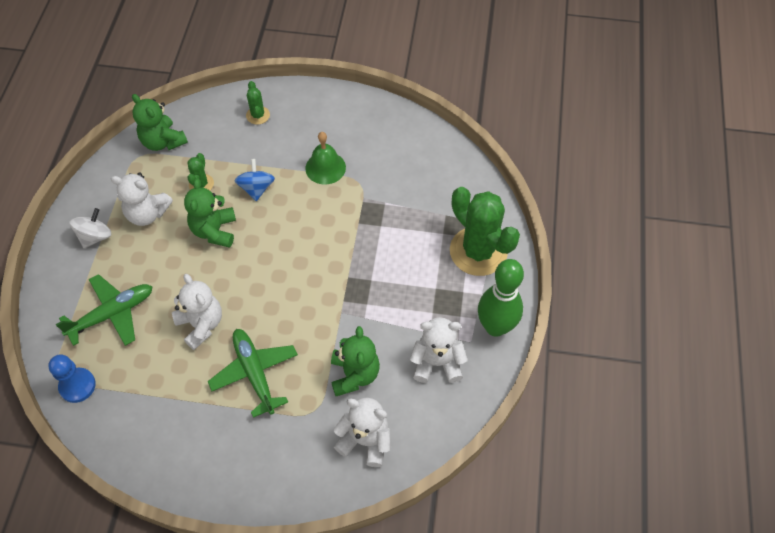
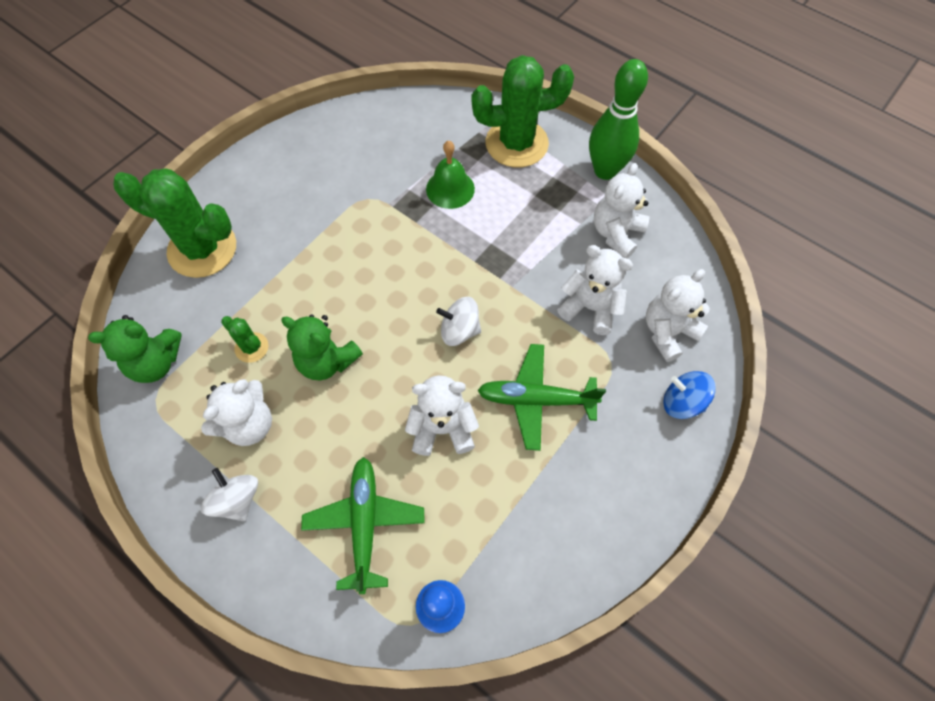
camera: 60 degrees left, 5 degrees up
blue spinning top [234,159,275,201] -> blue spinning top moved to [664,371,716,419]
green cactus [246,81,270,125] -> green cactus [113,168,236,278], size x2.20
green bell [305,132,346,184] -> green bell moved to [426,140,475,209]
green teddy bear [331,326,380,396] -> white teddy bear [557,245,633,335]
none -> white spinning top [436,297,481,346]

